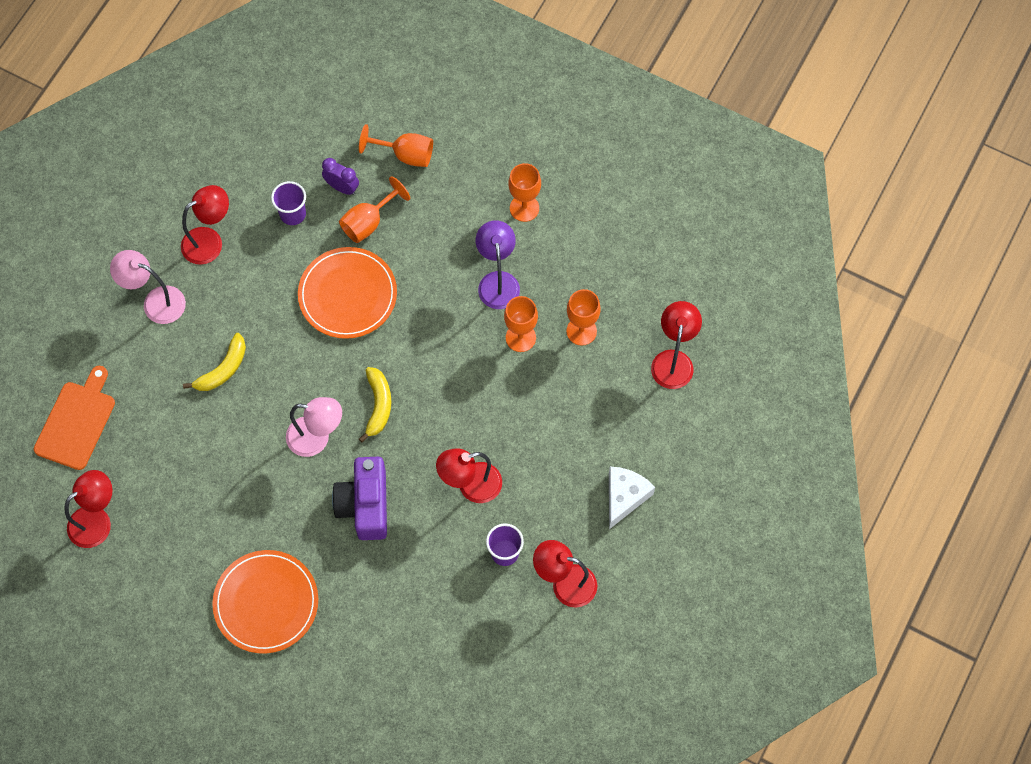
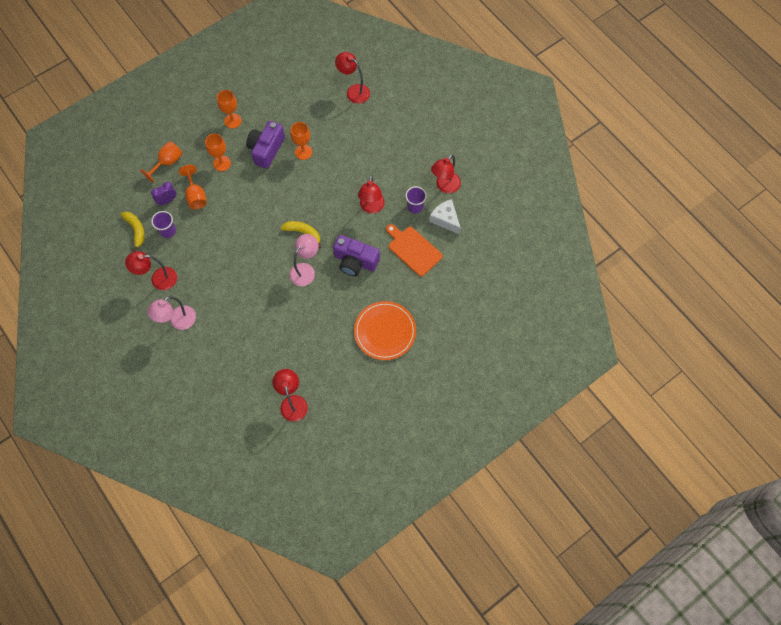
camera: 65 degrees left, 0 degrees up
orange cutting board [34,366,115,470] -> orange cutting board moved to [386,224,443,276]
red lamp [181,185,229,265] -> red lamp turned 90 degrees counterclockwise [125,251,177,290]
yellow banana [183,333,246,391] -> yellow banana moved to [120,212,145,252]
orange plate [298,247,397,339] -> none
purple lamp [476,220,520,309] -> purple camera [246,121,285,169]
orange goblet [566,289,601,346] -> orange goblet moved to [205,134,231,171]
white cheese [609,467,655,529] -> white cheese moved to [429,199,461,234]

